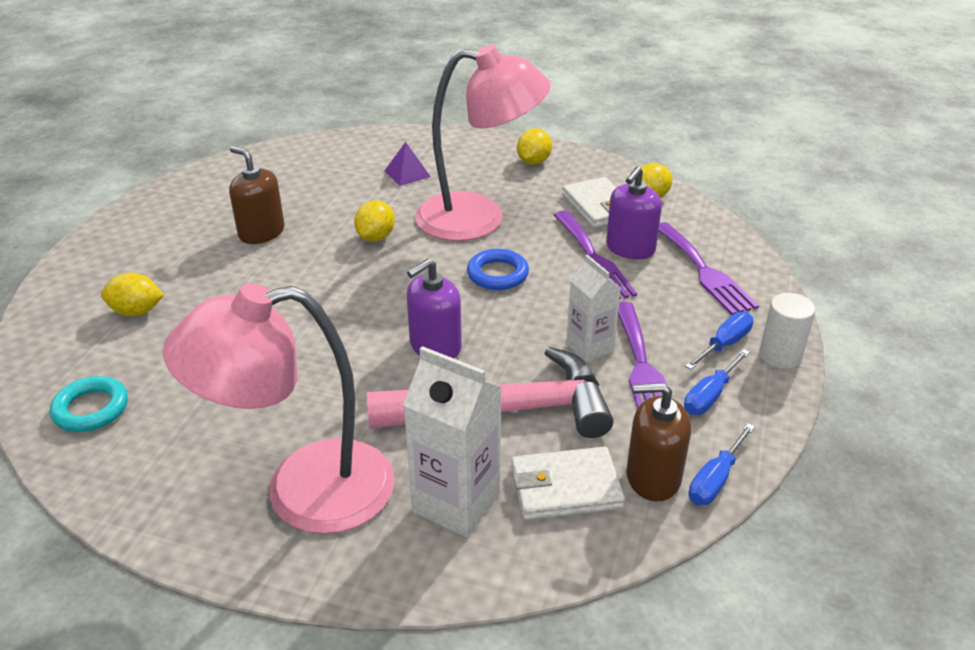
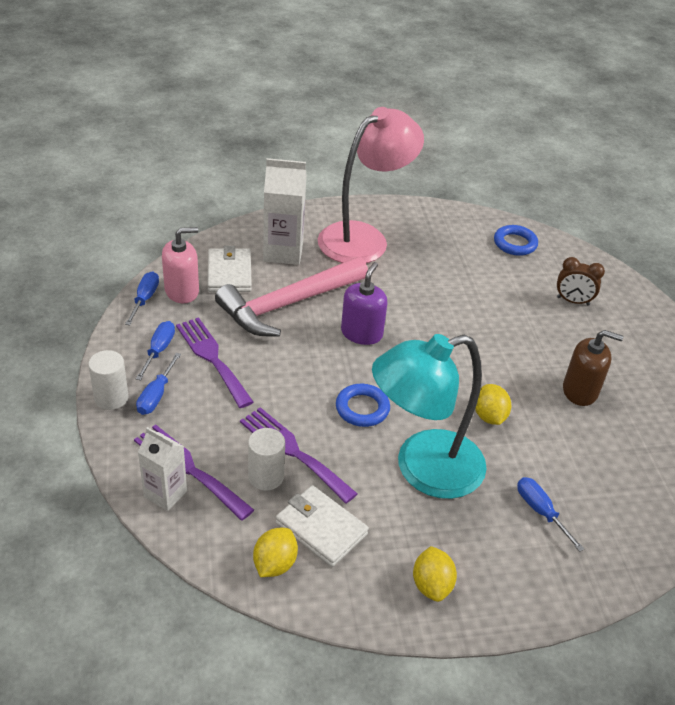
camera: 150 degrees right, 5 degrees up
turquoise ring [50,376,128,432] -> blue ring [494,225,538,256]
yellow lemon [101,273,164,316] -> brown clock [557,257,605,306]
purple pyramid [385,142,431,186] -> blue screwdriver [517,477,584,552]
pink lamp [415,45,551,241] -> turquoise lamp [372,334,487,499]
white wallet [511,446,625,520] -> white wallet turned 60 degrees counterclockwise [207,246,252,292]
white carton [566,255,621,362] -> white carton moved to [138,427,187,511]
purple soap dispenser [606,166,662,259] -> white cylinder [248,428,285,490]
brown soap dispenser [626,383,691,501] -> pink soap dispenser [162,227,199,303]

